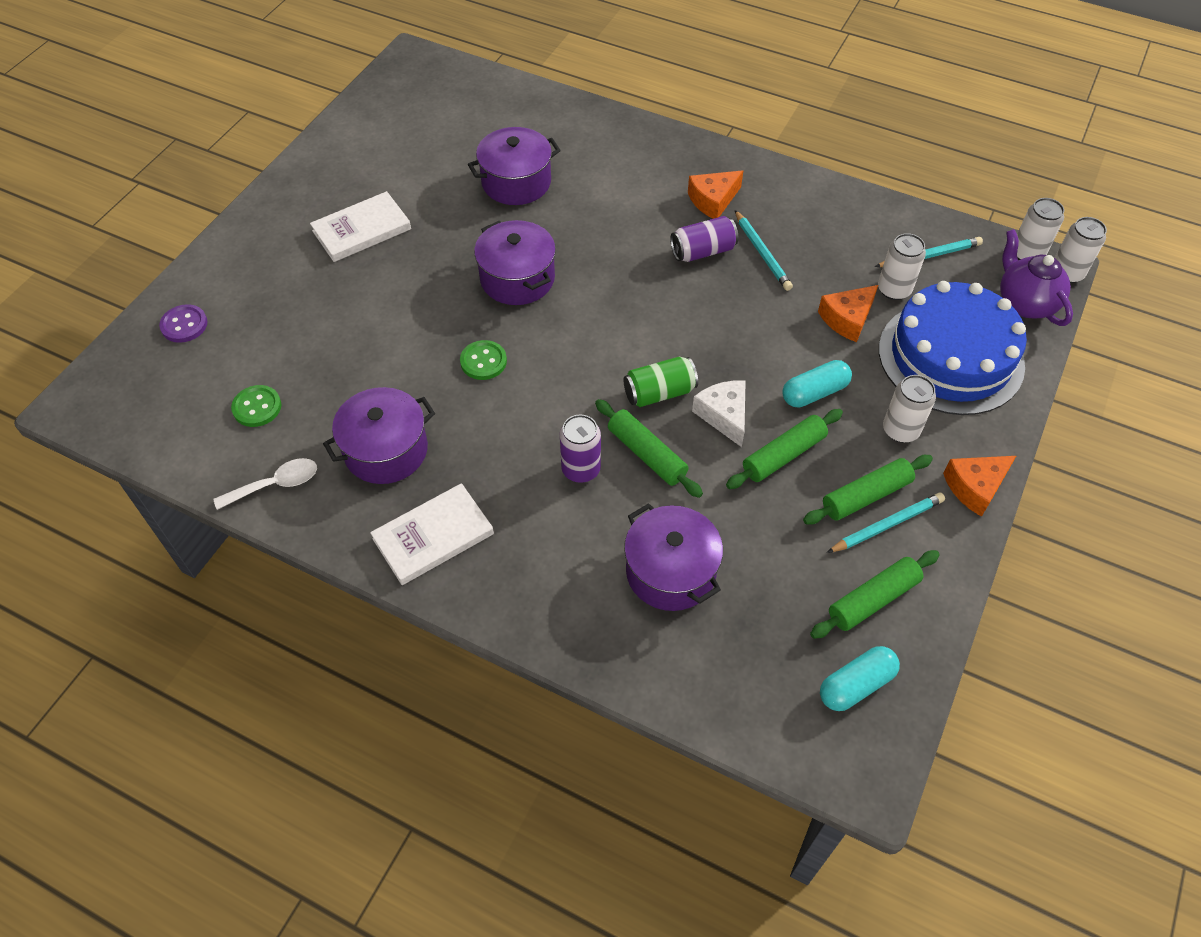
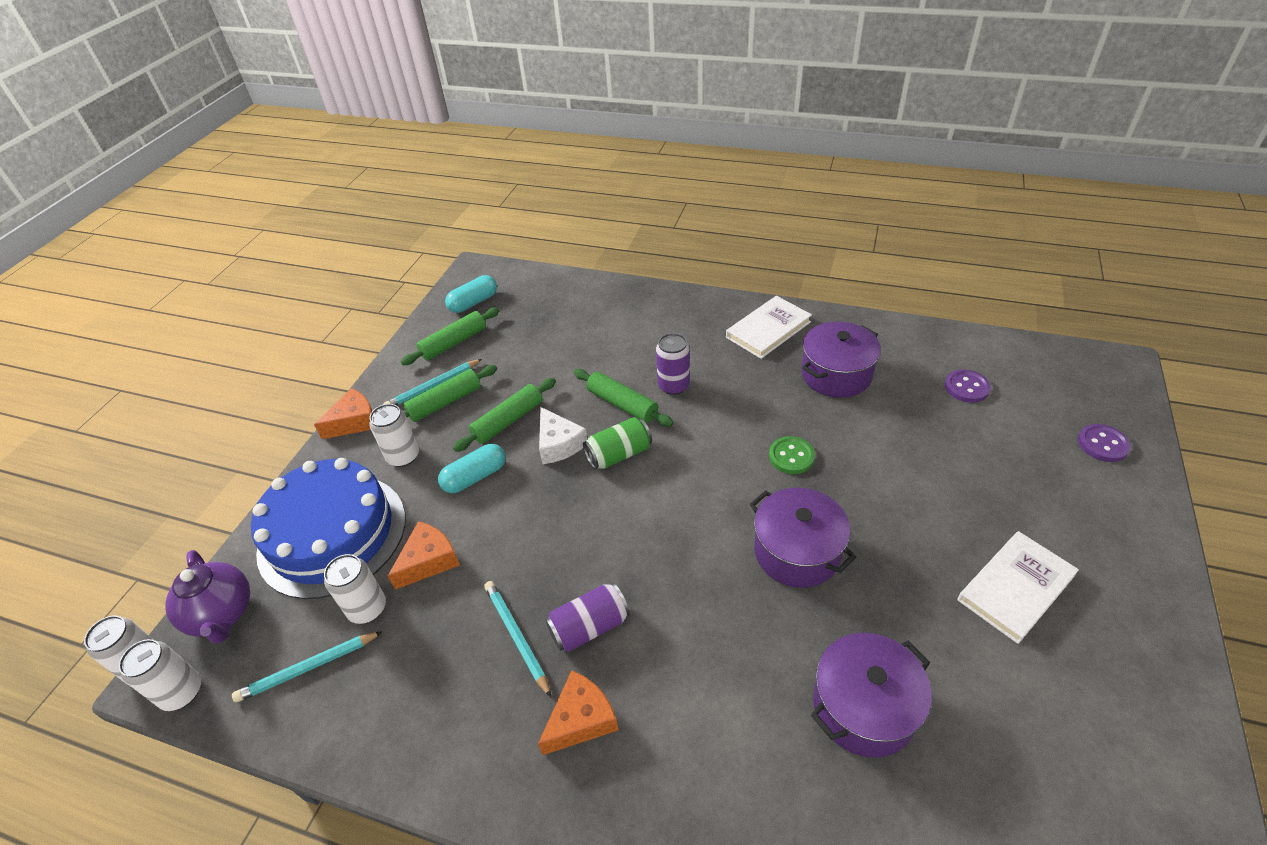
camera: 175 degrees right, 10 degrees down
white spoon [214,458,317,510] -> none
green button [231,385,281,427] -> purple button [945,370,991,403]
purple pot [624,503,723,611] -> none

